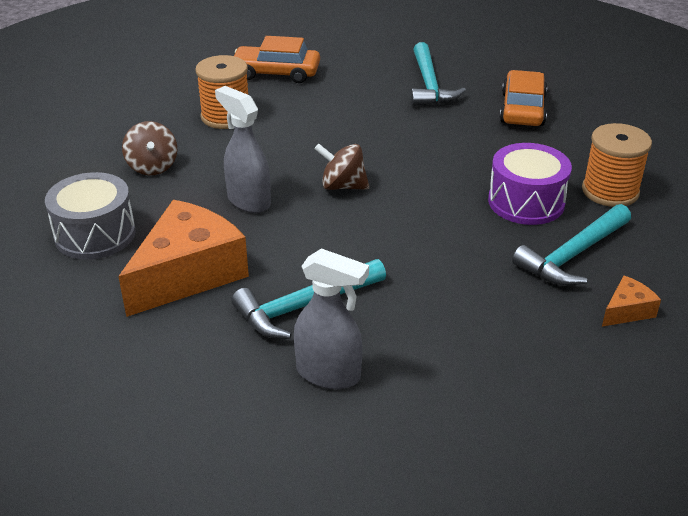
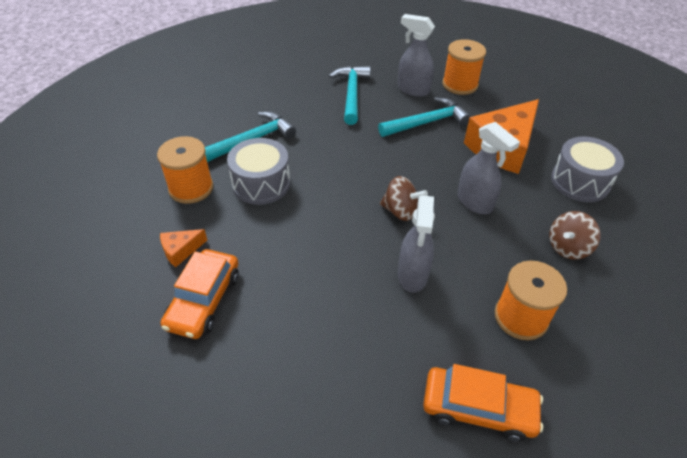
camera: 175 degrees left, 10 degrees up
brown spinning top [122,121,177,175] -> brown spinning top turned 120 degrees counterclockwise [549,211,601,260]
turquoise hammer [411,42,466,106] -> turquoise hammer moved to [329,66,371,125]
purple drum [488,143,572,225] -> grey drum [227,138,290,205]
orange cheese [602,276,661,327] -> orange cheese moved to [160,229,207,267]
none -> grey spray bottle [398,195,435,293]
none -> orange spool [442,39,486,95]

